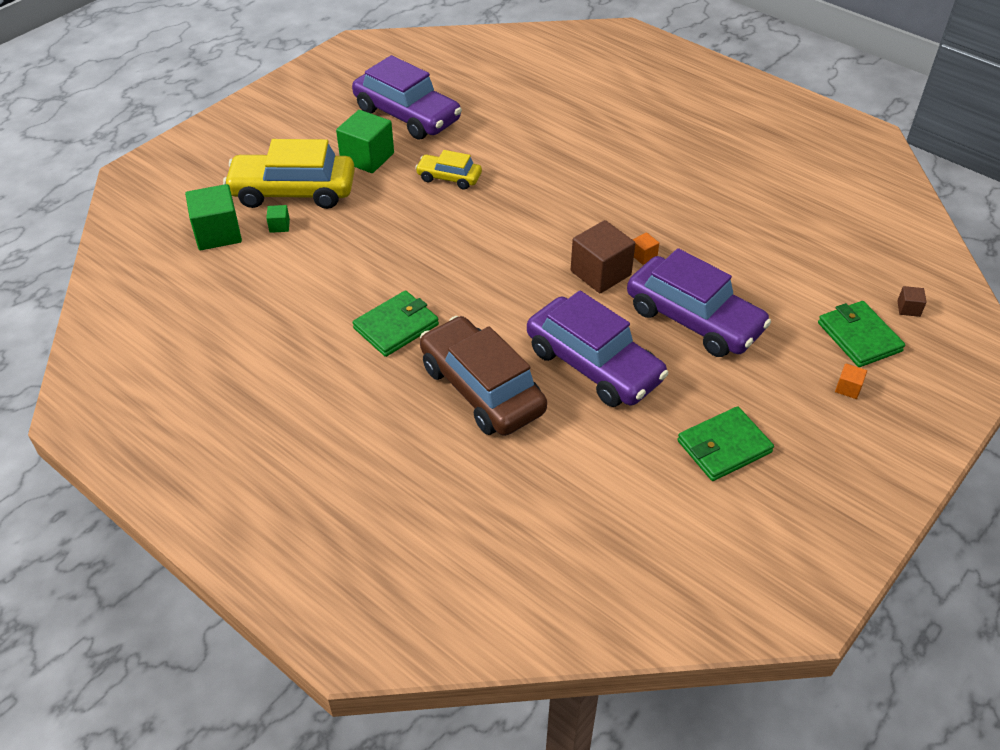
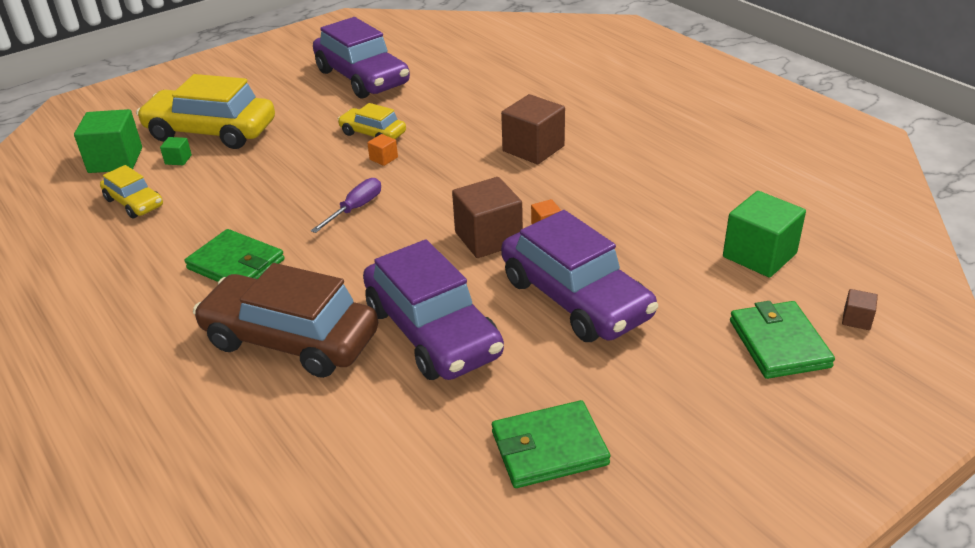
camera: 15 degrees right, 10 degrees down
green cube [336,110,394,173] -> green cube moved to [723,191,806,278]
green wallet [353,290,439,357] -> green wallet turned 60 degrees clockwise [184,229,284,282]
brown car [420,316,547,436] -> brown car turned 45 degrees counterclockwise [193,263,378,378]
orange cube [835,363,867,399] -> orange cube moved to [367,134,398,166]
none -> yellow car [100,165,163,219]
none -> purple screwdriver [311,178,381,233]
none -> brown cube [501,94,565,164]

